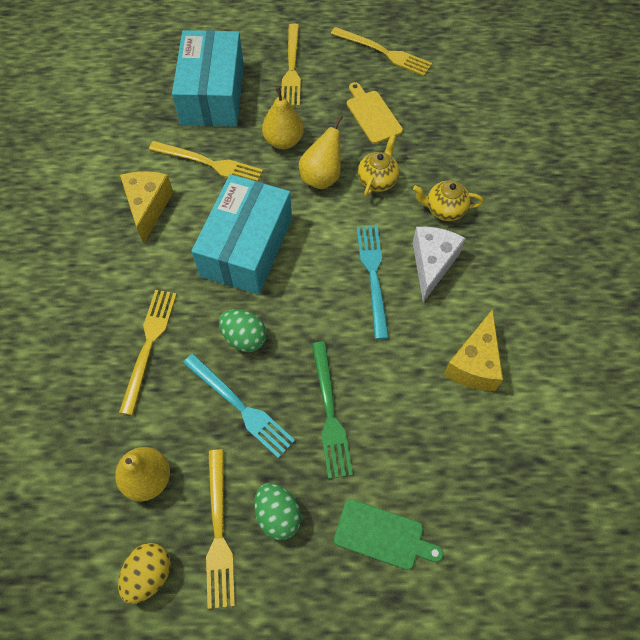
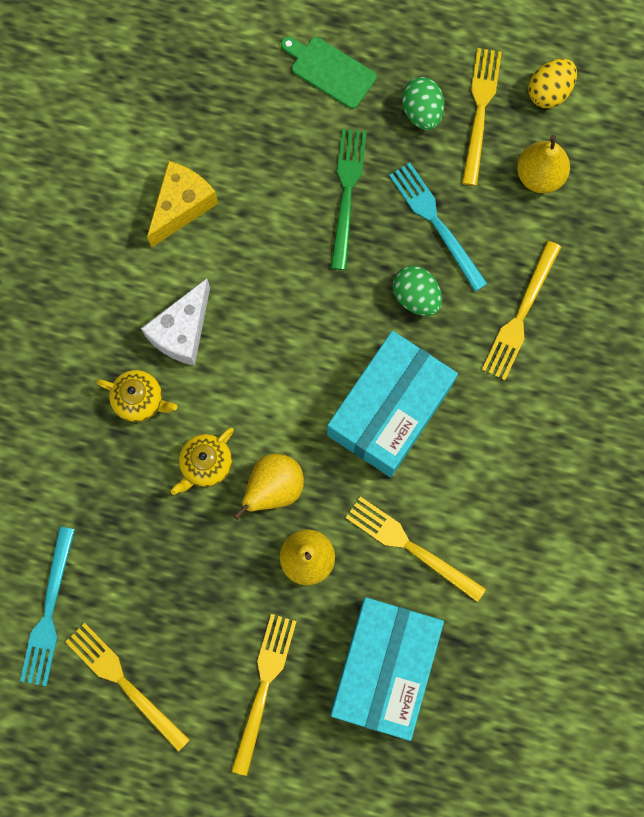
camera: 165 degrees left, 15 degrees up
yellow cheese [120,171,173,244] -> none
yellow cutting board [347,82,403,144] -> none
turquoise fork [357,226,389,339] -> turquoise fork moved to [20,527,75,686]

